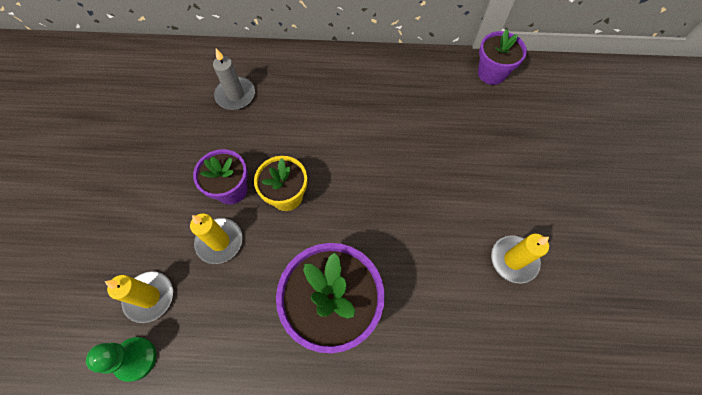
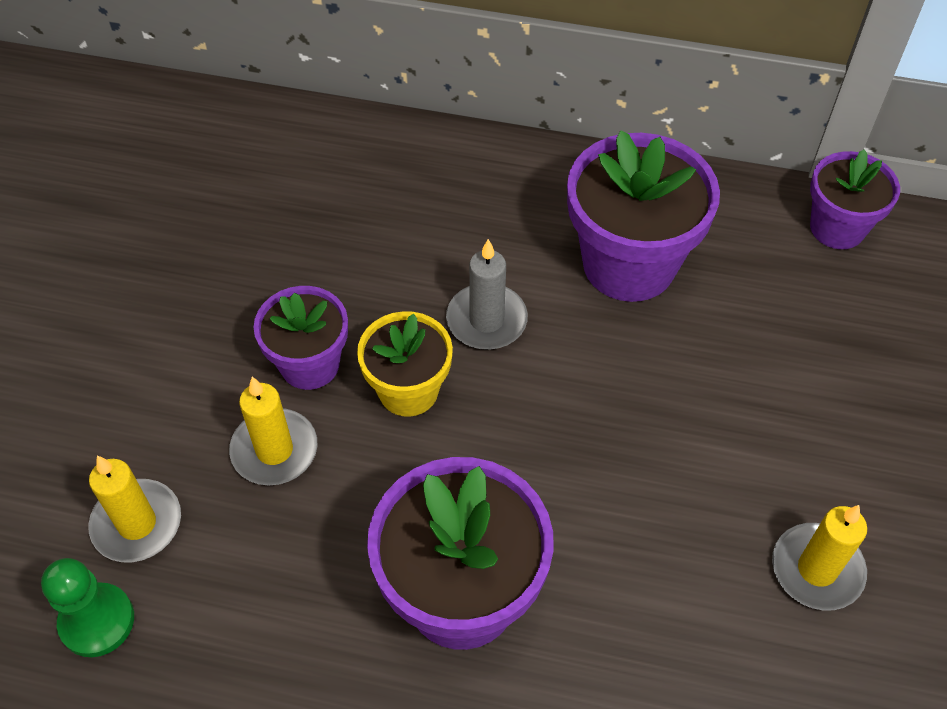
camera: 10 degrees right, 10 degrees down
grey candle [213,49,255,110] -> grey candle moved to [446,239,528,350]
none -> purple flower pot [567,130,720,302]

